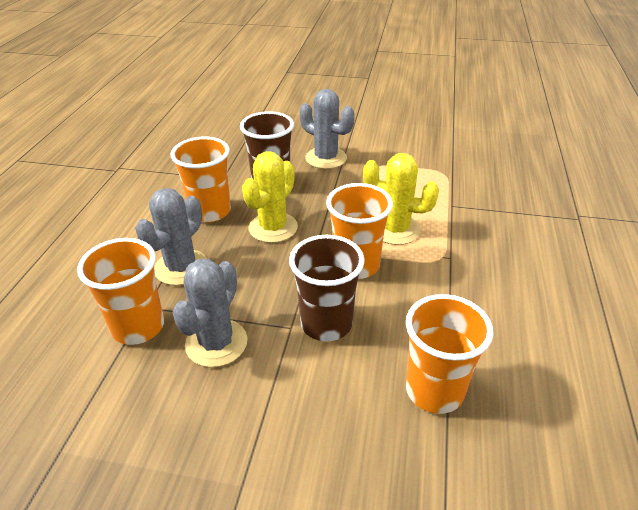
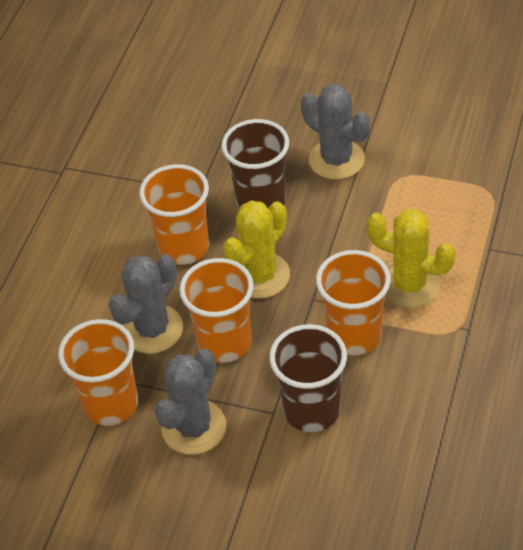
camera: 10 degrees right, 10 degrees up
orange cup [406,294,493,414] -> orange cup moved to [179,258,254,363]

